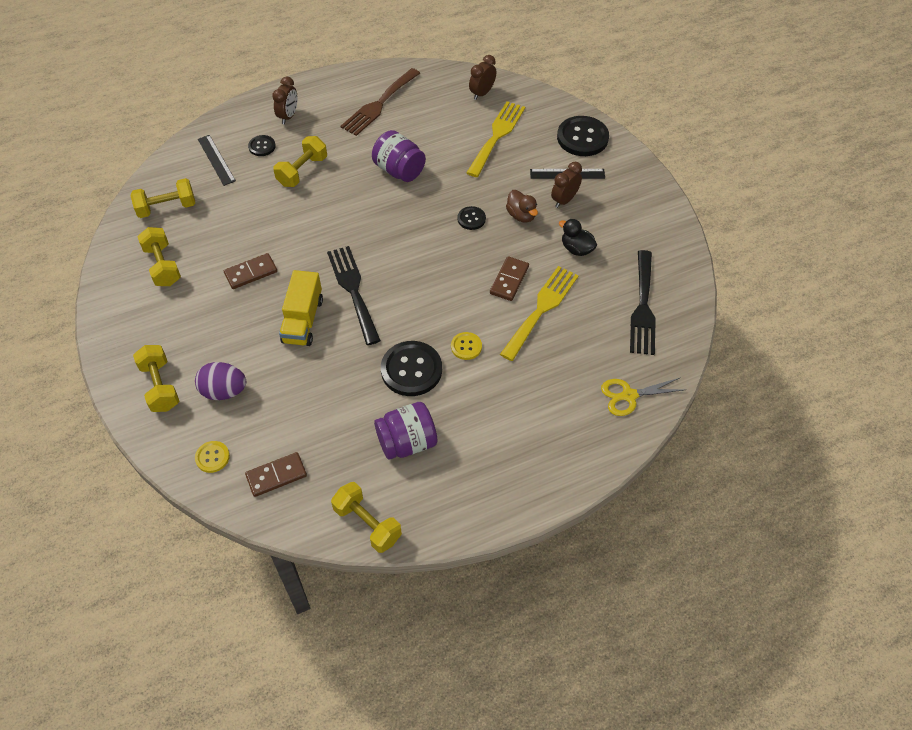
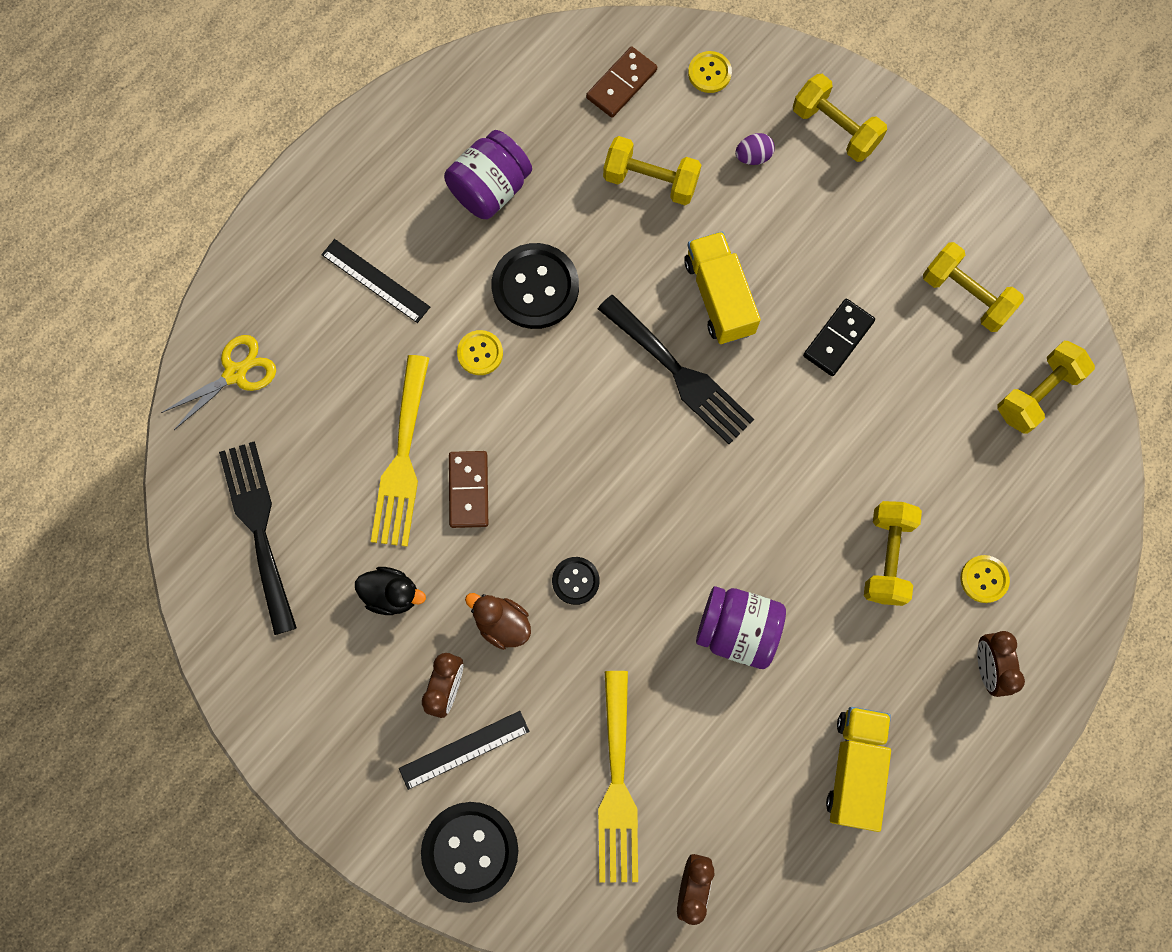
camera: 155 degrees right, 20 degrees up
purple egg [195,362,246,400] -> purple egg [735,133,775,165], size x0.58
black ruler [198,135,236,186] -> black ruler moved to [321,239,430,323]
brown domino [224,253,277,289] -> black domino [803,299,875,376]
black button [248,135,276,156] -> yellow button [960,555,1010,603]
yellow dumbbell [331,482,402,553] -> yellow dumbbell moved to [603,136,701,205]
brown fork [340,68,420,136] -> yellow truck [826,707,891,832]

